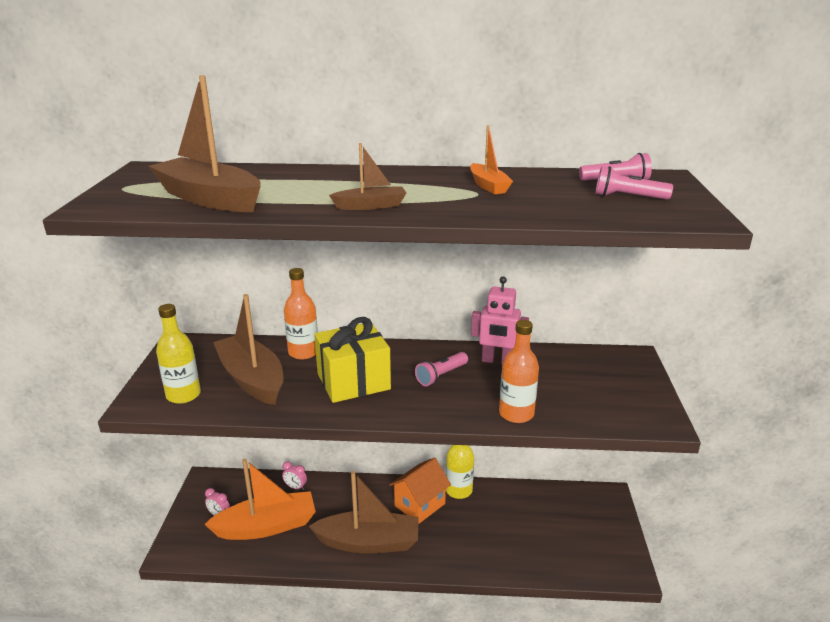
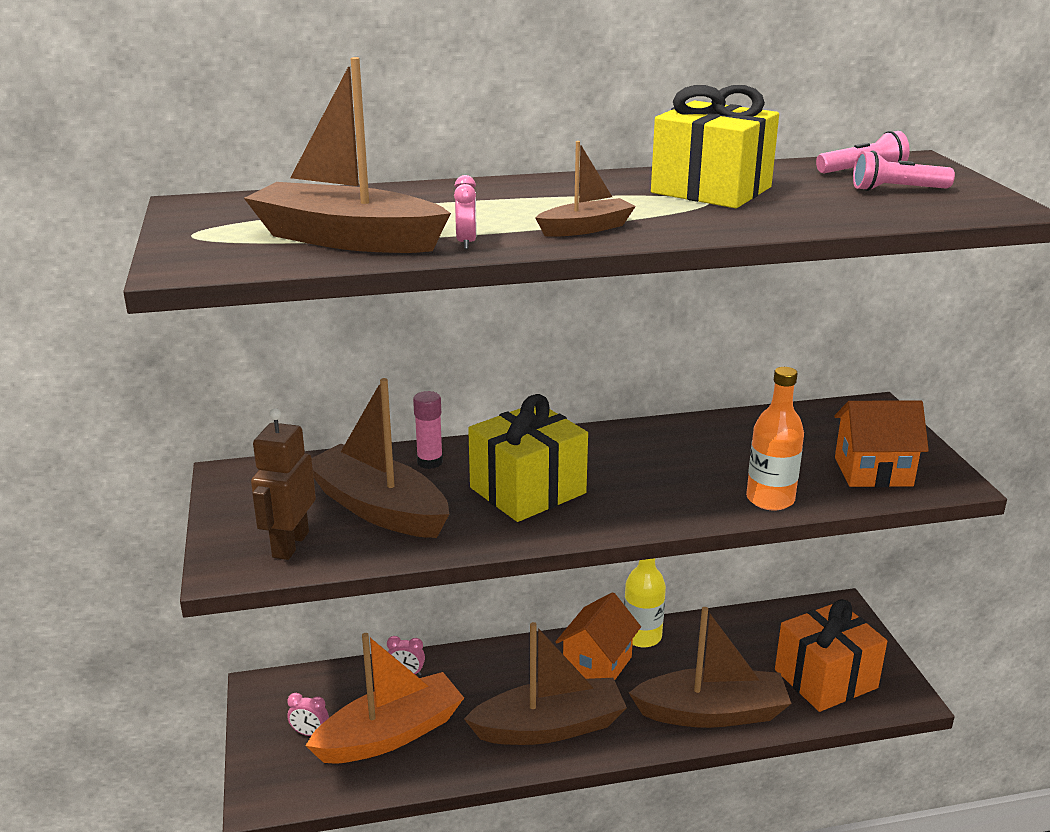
camera: 15 degrees left, 0 degrees up
yellow bottle [156,304,201,404] -> brown robot [251,408,316,560]
orange bottle [284,268,318,360] -> pink glue stick [413,391,443,469]
pink flashlight [415,352,468,386] -> none
orange boat [470,125,513,195] -> yellow gift [651,85,779,208]
pink robot [471,277,529,364] -> none
none -> pink clock [454,175,477,249]
none -> brown boat [629,607,792,728]
none -> orange gift [775,599,887,712]
none -> orange house [834,400,929,487]

